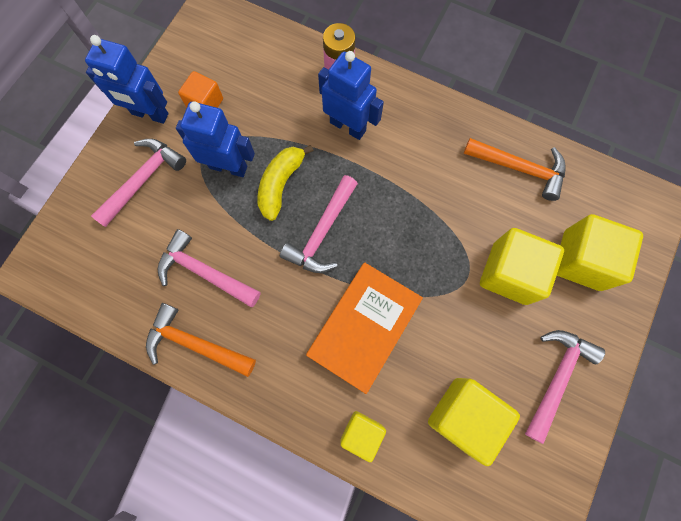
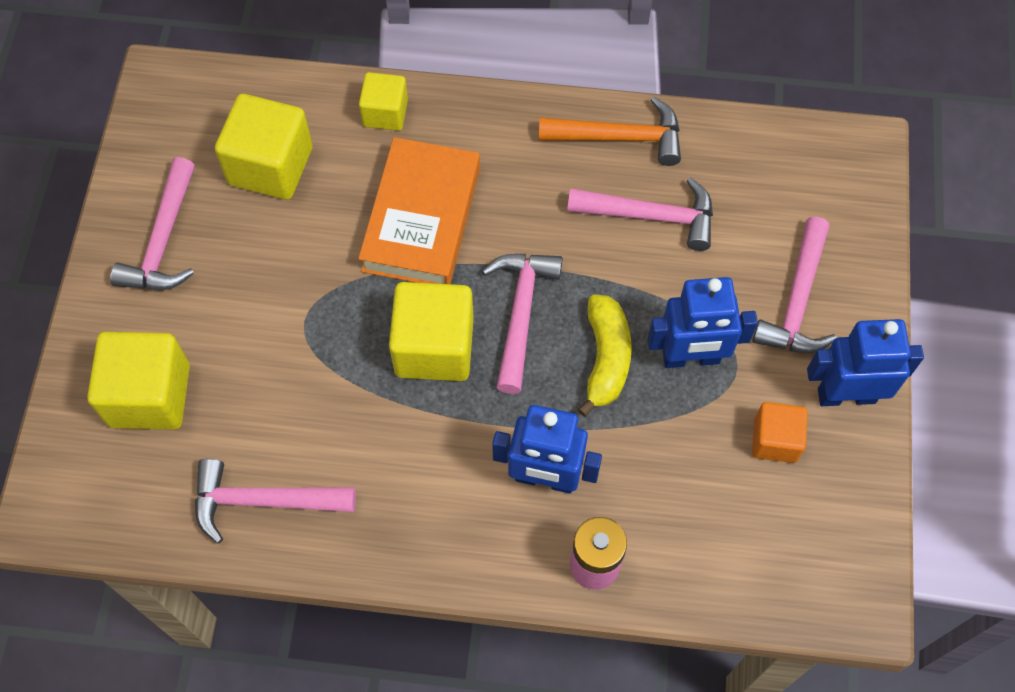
camera: 160 degrees right, 10 degrees down
orange hammer [463,138,566,201] -> pink hammer [195,459,356,544]
yellow cube [480,228,564,305] -> yellow cube moved to [389,282,474,381]

